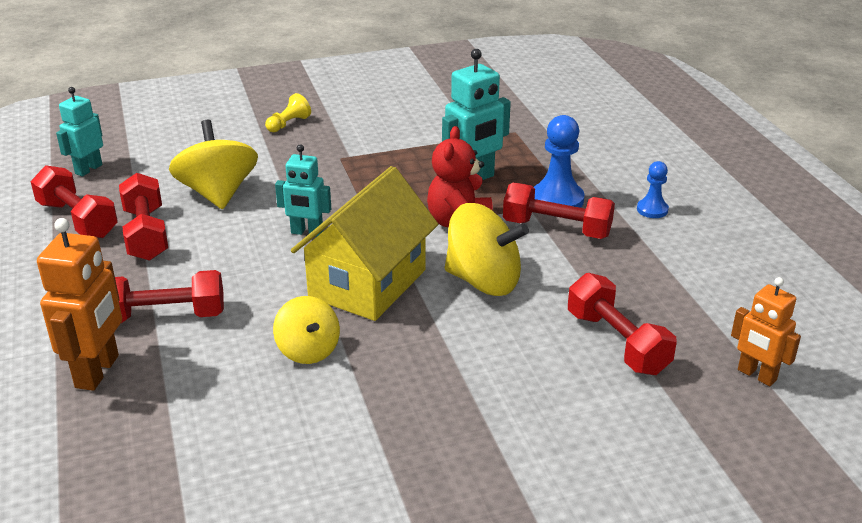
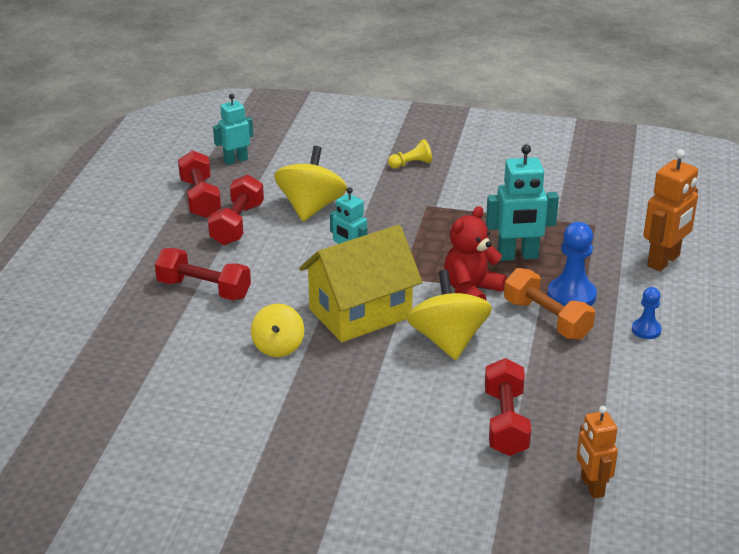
camera: 30 degrees right, 0 degrees up
orange robot [37,218,122,391] -> orange robot moved to [644,149,698,271]
yellow spinning top [445,203,529,296] -> yellow spinning top turned 150 degrees counterclockwise [407,270,492,360]
red dumbbell [503,183,615,239] -> orange dumbbell [504,268,595,340]

